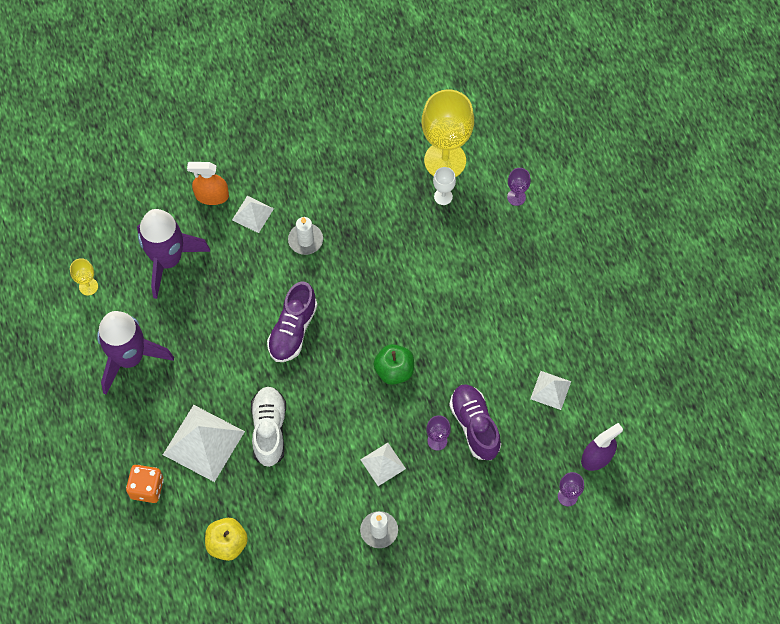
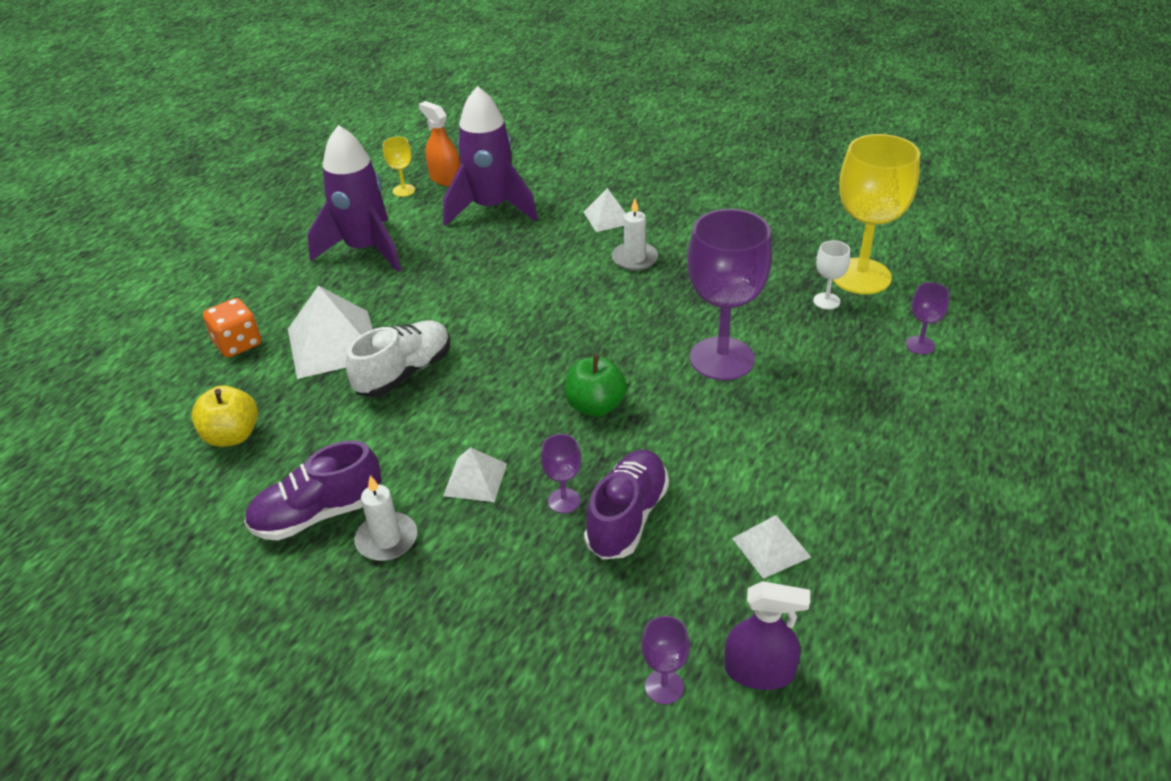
camera: 45 degrees right, 25 degrees down
orange spray bottle [187,162,229,205] -> orange spray bottle moved to [419,101,460,187]
purple shoe [267,281,318,362] -> purple shoe moved to [244,440,382,540]
none -> purple goblet [687,209,772,380]

